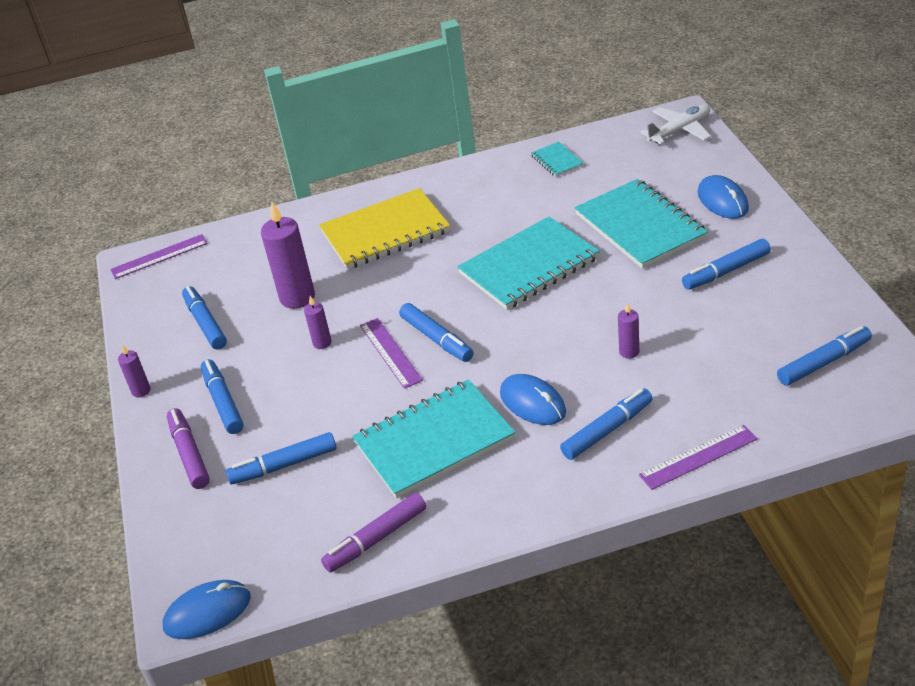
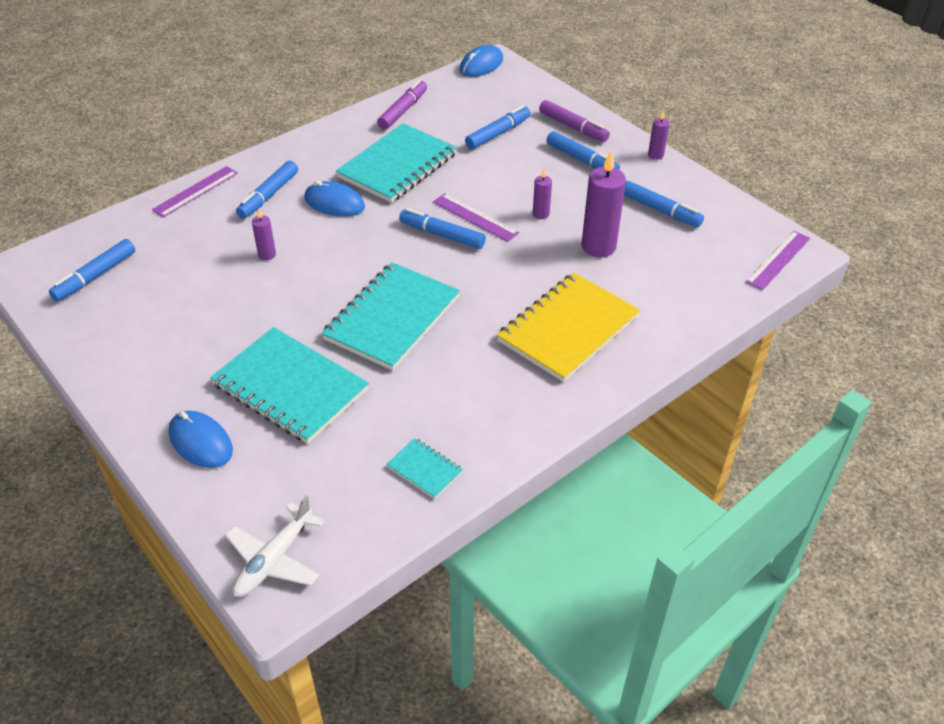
camera: 150 degrees right, 5 degrees up
blue marker [682,239,771,290] -> none

